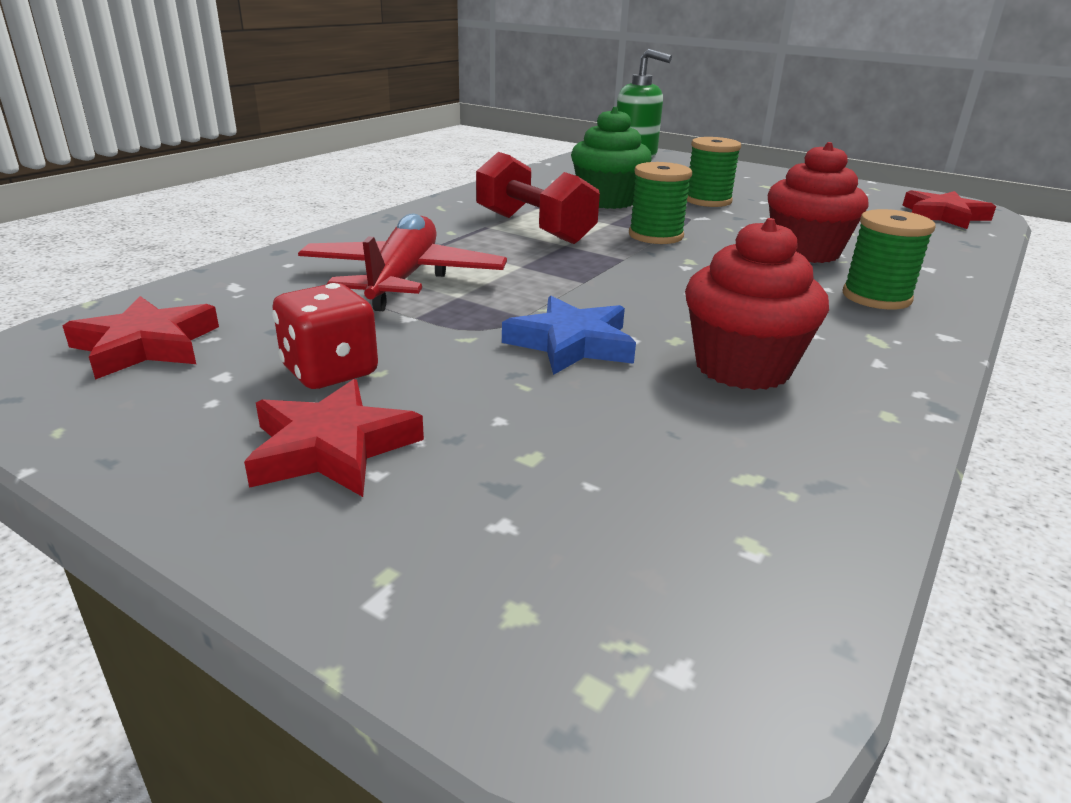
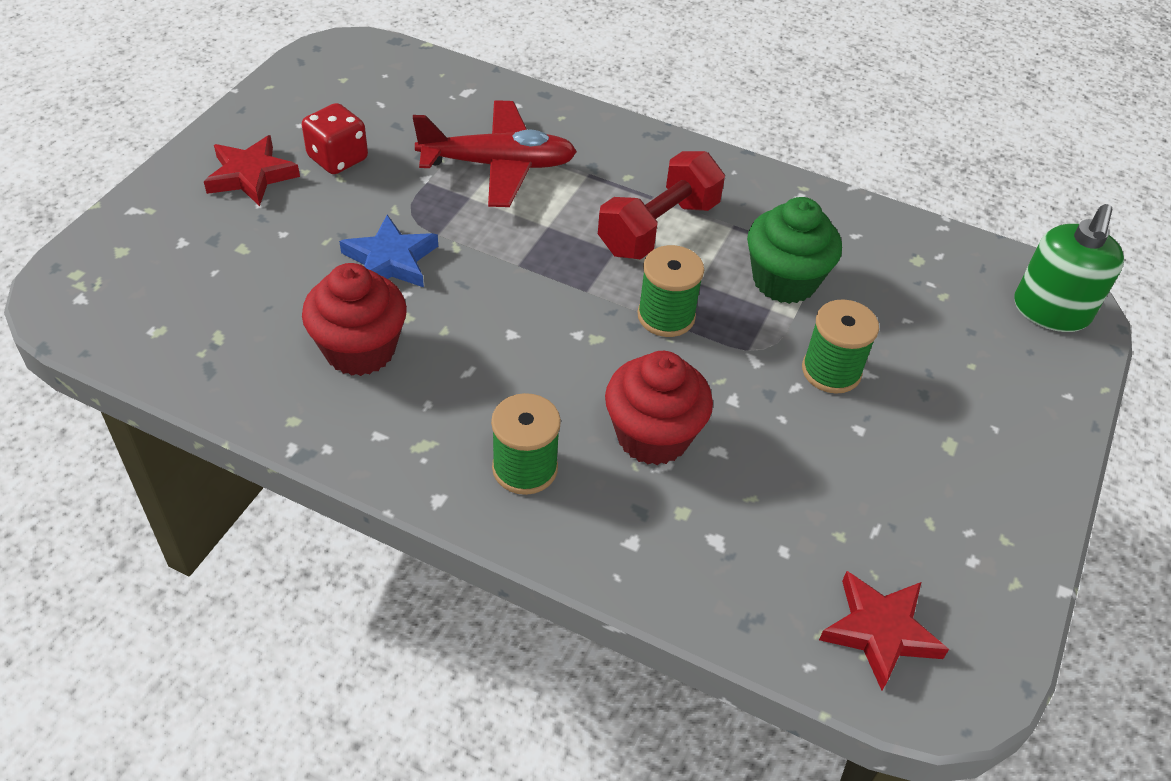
camera: 80 degrees right, 20 degrees up
red star [63,296,219,380] -> none

